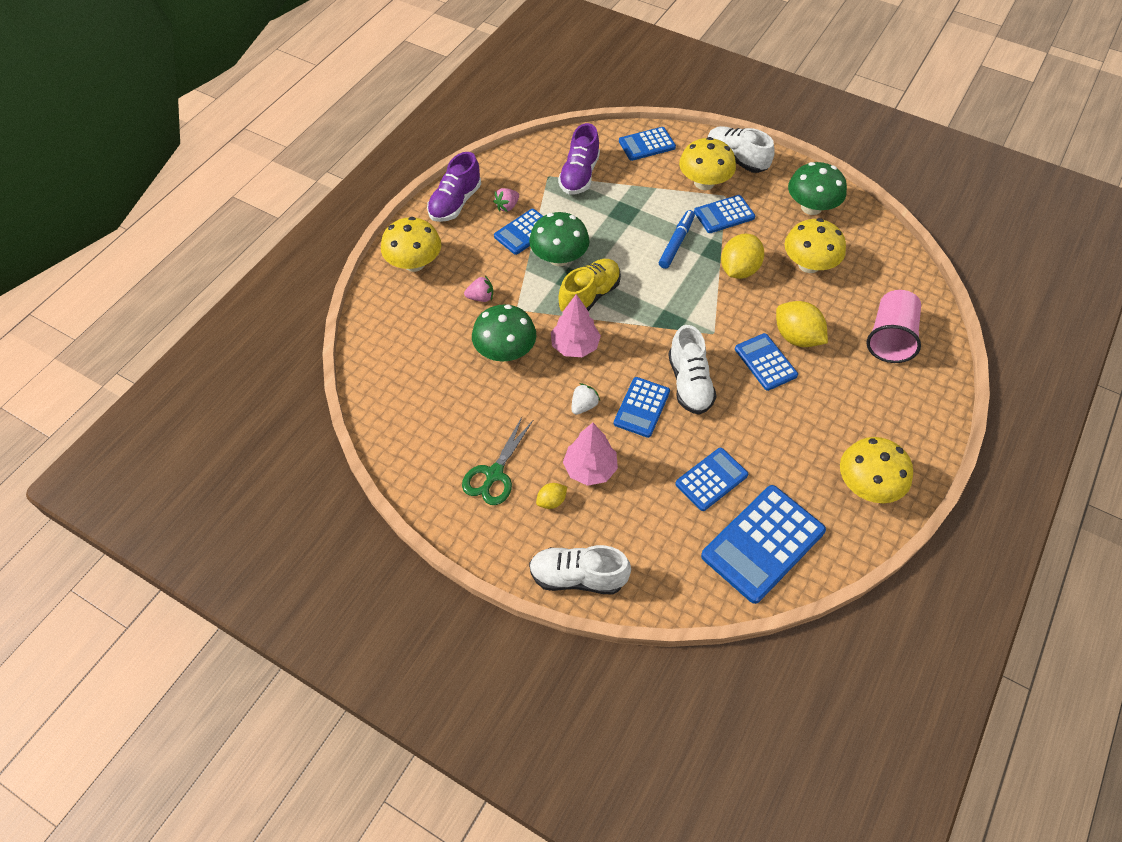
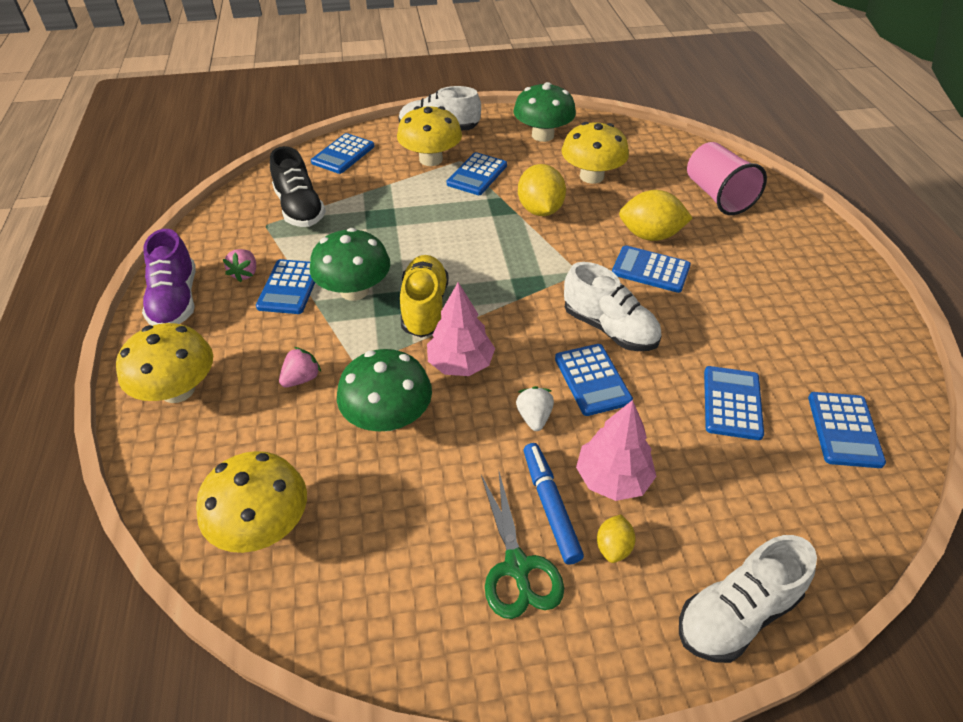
camera: 40 degrees left, 10 degrees down
purple shoe [558,123,600,195] -> black shoe [270,146,326,227]
blue marker [659,210,695,269] -> blue marker moved to [524,443,584,565]
blue calculator [701,485,826,604] -> blue calculator [808,392,886,468], size x0.60
yellow mushroom [840,437,913,503] -> yellow mushroom moved to [196,451,307,553]

